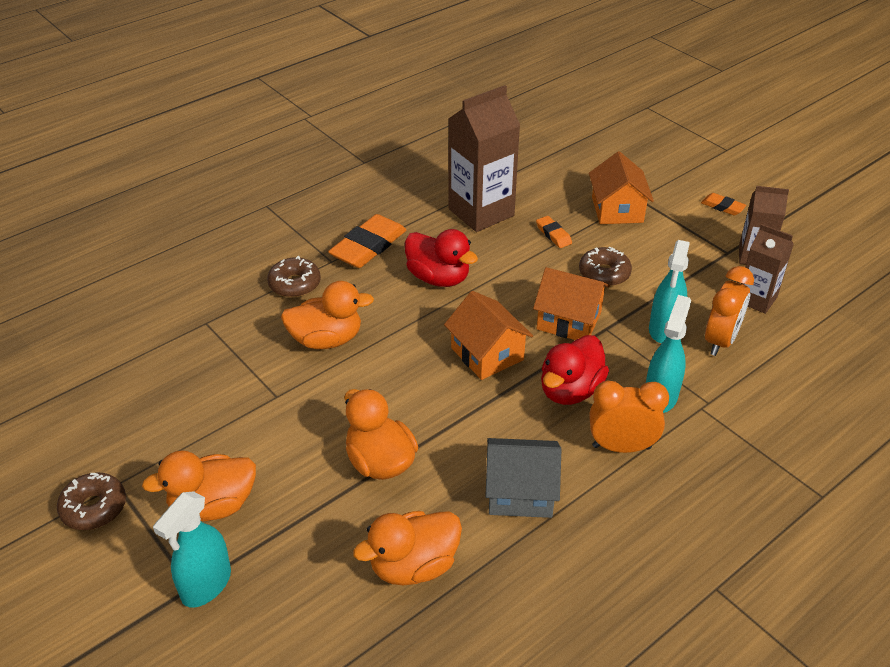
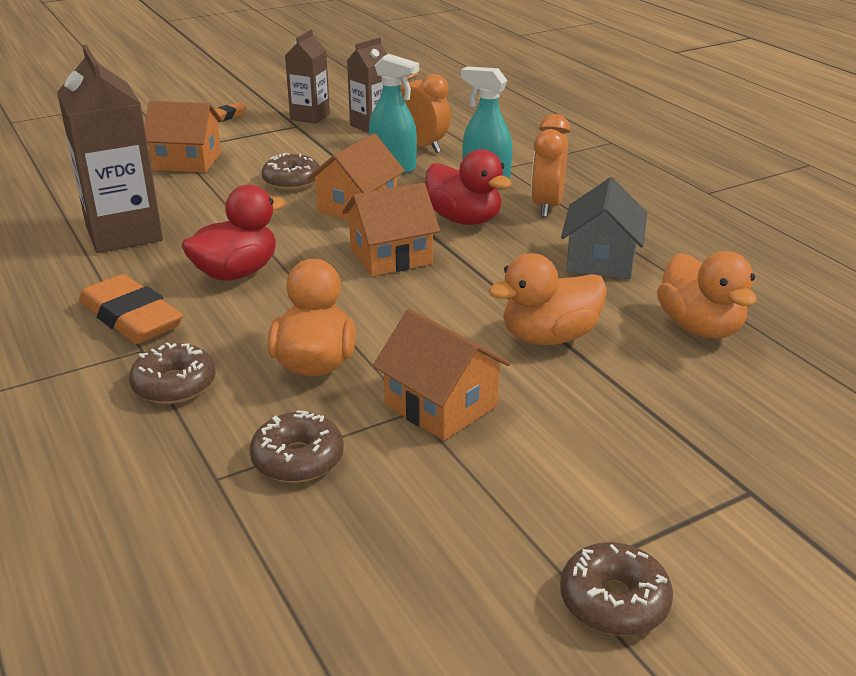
camera: 80 degrees left, 10 degrees down
orange duck [142,450,256,521] -> none
turquoise spray bottle [153,491,231,608] -> none
orange eraser [536,216,572,248] -> none
none -> brown donut [250,410,344,483]
none -> orange house [373,309,510,441]

